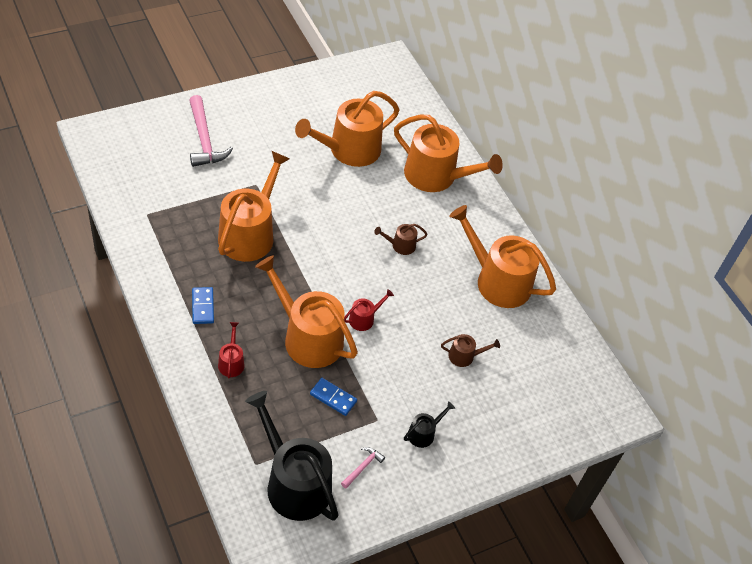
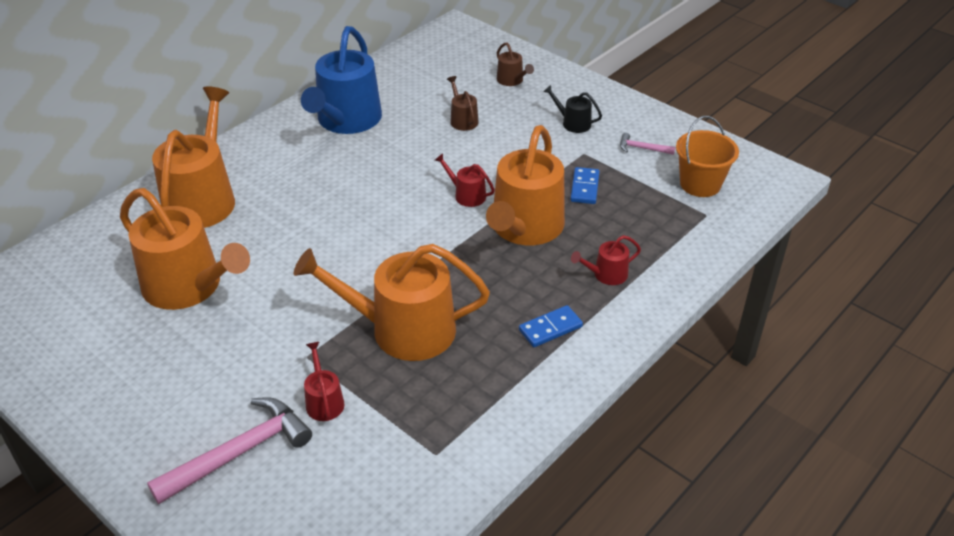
camera: 105 degrees left, 10 degrees down
black watering can [245,391,338,521] -> orange bucket [676,116,739,197]
brown watering can [374,224,428,255] -> brown watering can moved to [497,42,534,86]
orange watering can [449,205,556,308] -> blue watering can [301,26,382,134]
none -> red watering can [304,342,344,421]

